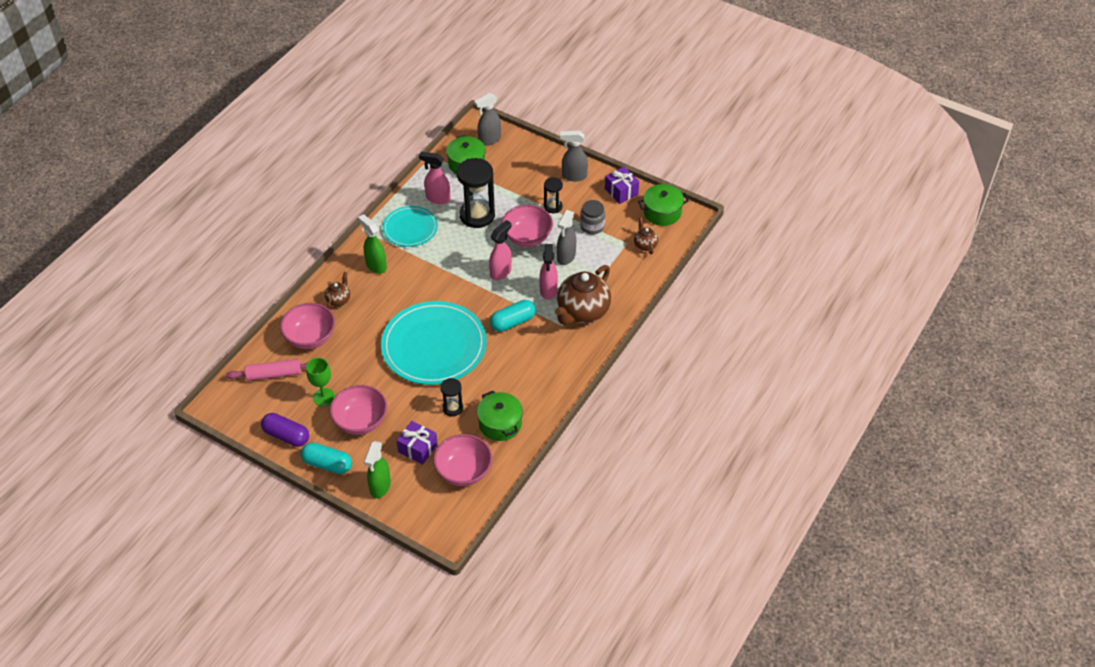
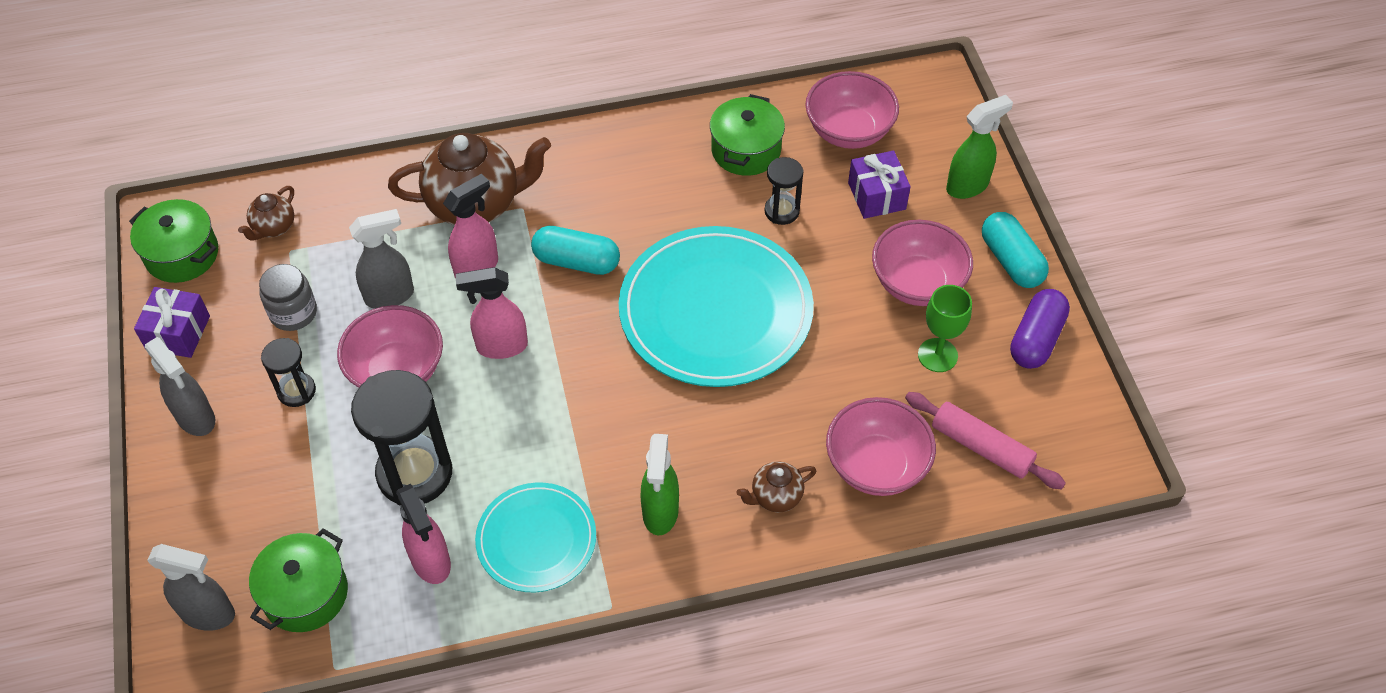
camera: 135 degrees left, 5 degrees up
purple capsule [261,413,309,447] -> purple capsule turned 45 degrees clockwise [1010,289,1070,369]

